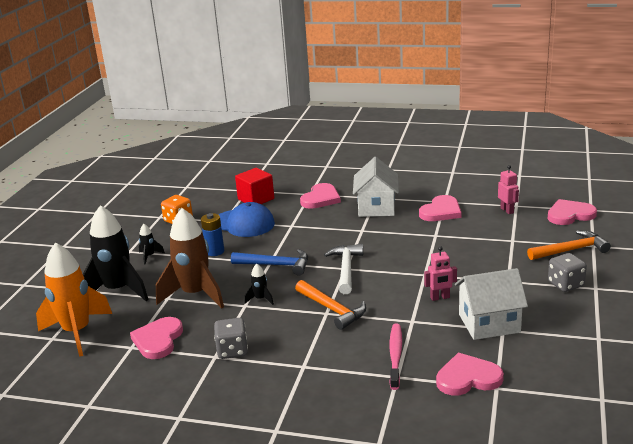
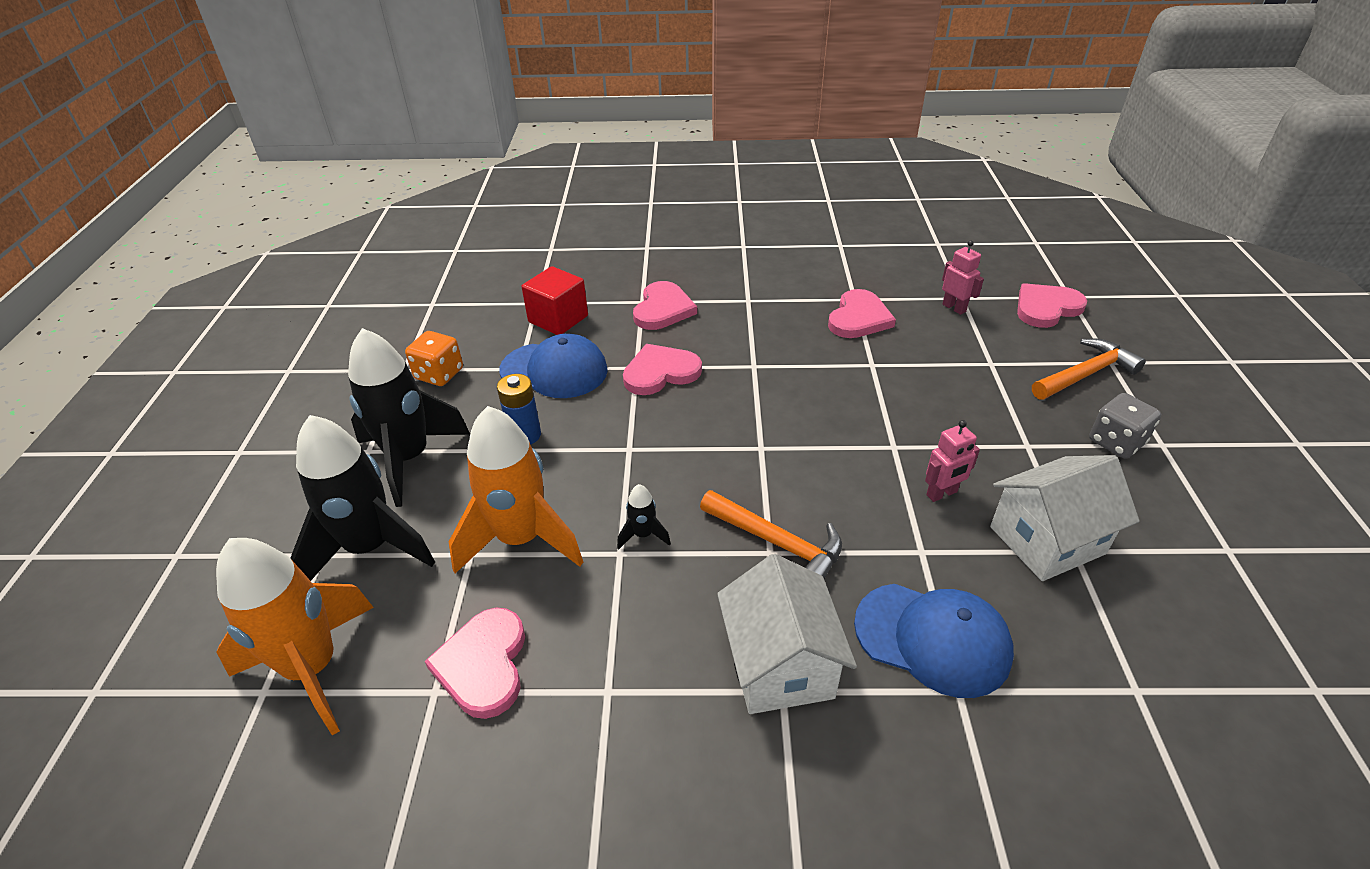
camera: 15 degrees left, 15 degrees up
black rocket [139,224,165,265] -> black rocket [348,328,470,507], size x2.39
brown rocket [156,208,224,309] -> orange rocket [449,406,583,574]
grey dice [214,318,248,359] -> none
blue hammer [231,249,308,276] -> none
white hammer [324,244,363,294] -> none
white house [353,157,399,217] -> white house moved to [717,554,857,714]
pink toothbrush [389,324,402,390] -> blue cap [854,584,1014,698]
pink heart [436,353,504,396] -> pink heart moved to [623,344,702,395]

